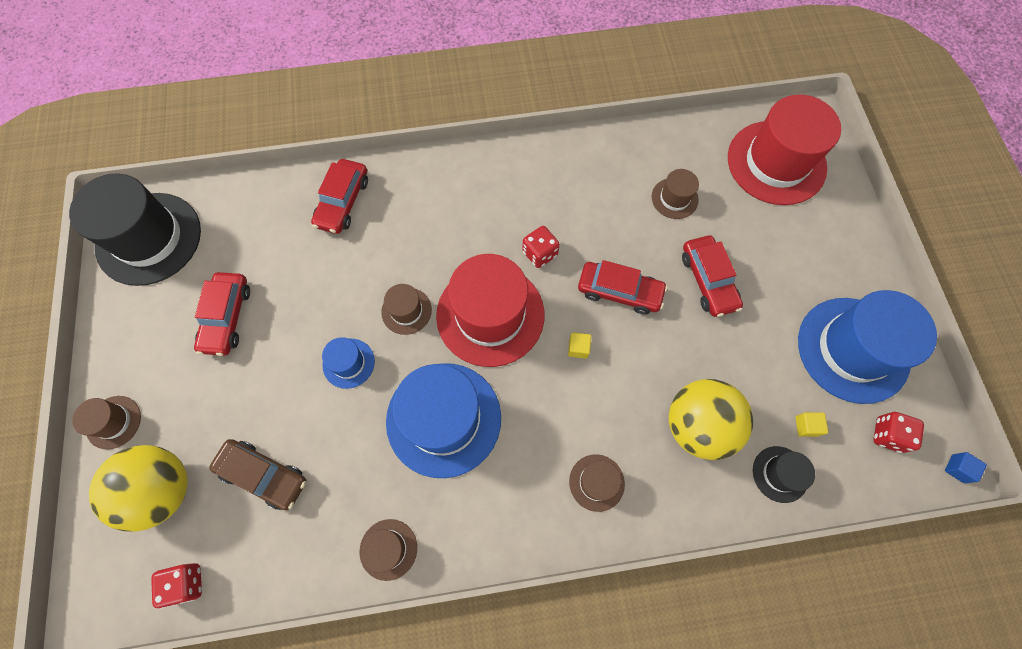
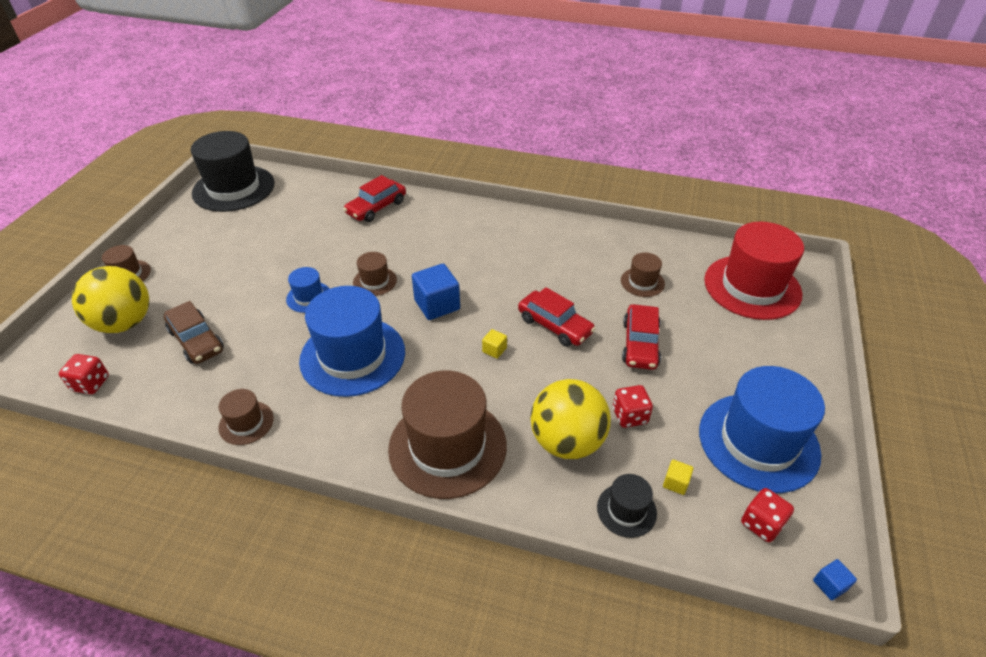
camera: 25 degrees right, 25 degrees down
red car [194,272,250,356] -> none
red hat [436,254,544,367] -> blue cube [412,264,460,320]
red dice [522,226,560,268] -> red dice moved to [613,385,653,428]
brown hat [569,454,625,512] -> brown hat [388,371,507,499], size x2.15

